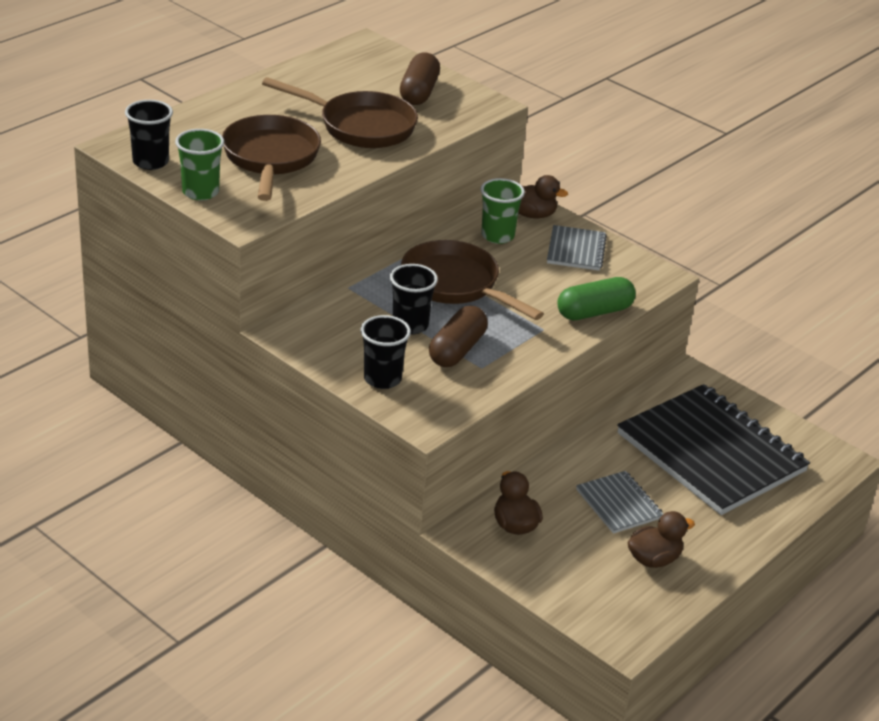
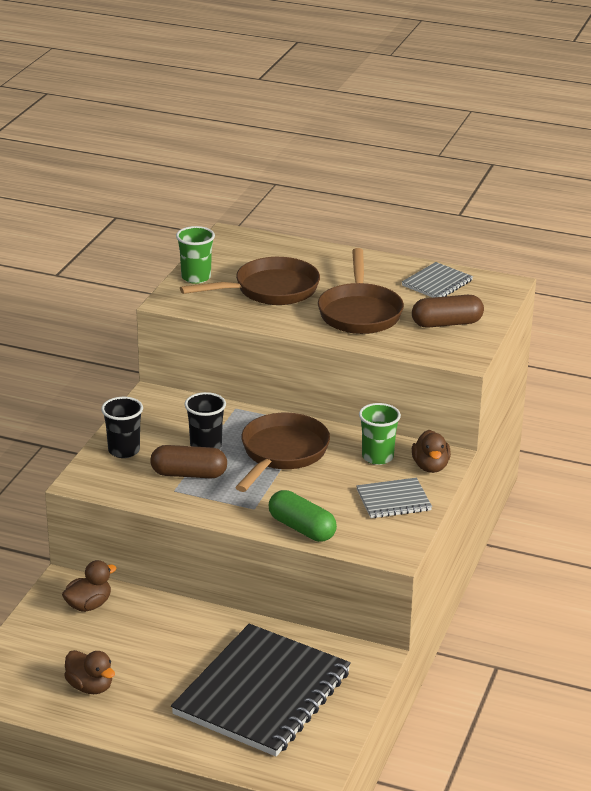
camera: 70 degrees right, 5 degrees down
black cup [125,100,173,170] -> none
grey notebook [576,471,663,534] -> grey notebook moved to [402,262,473,298]

